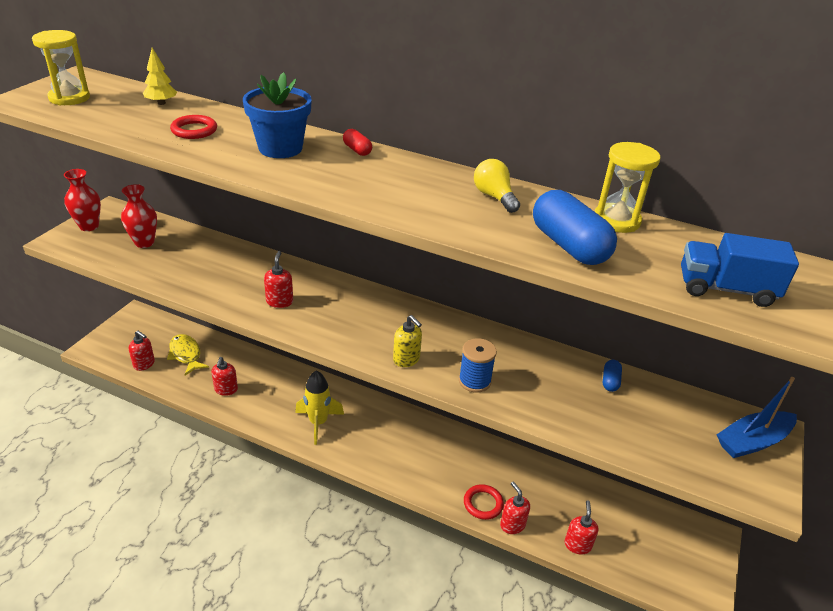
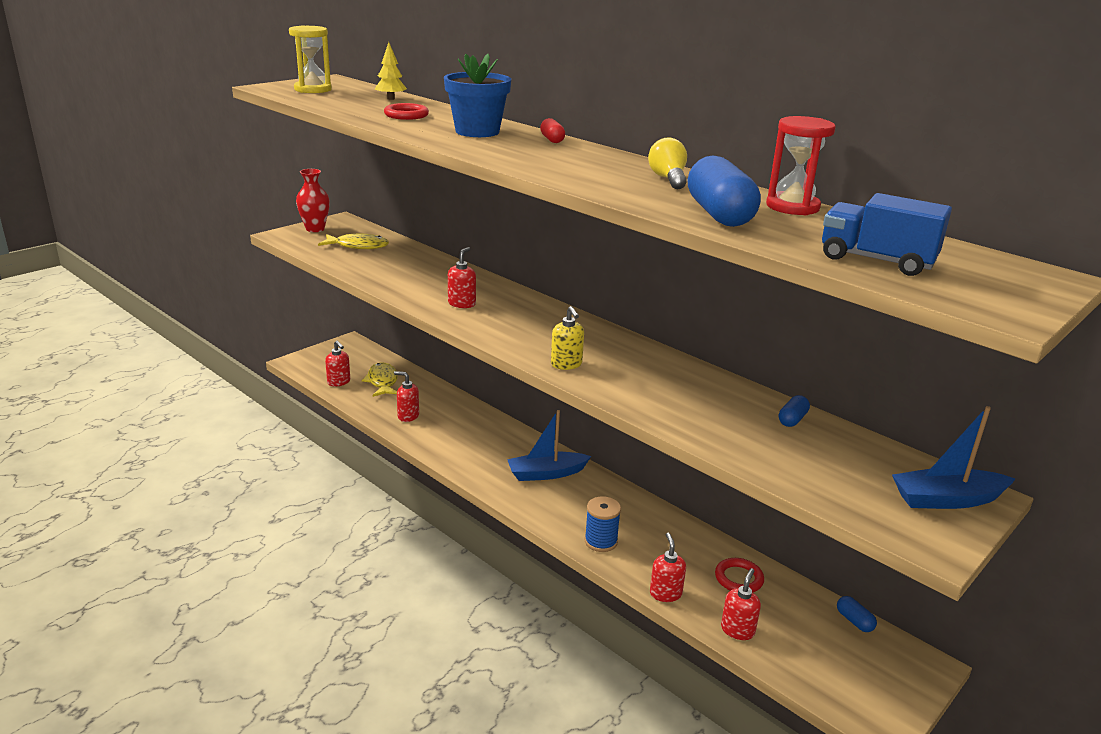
camera: 20 degrees right, 10 degrees down
red vase [121,184,157,248] -> yellow fish [318,233,389,249]
red soap dispenser [211,357,238,396] -> red soap dispenser turned 90 degrees clockwise [394,371,419,422]
yellow rocket [295,371,344,445] -> none
blue spool [459,338,497,393] -> blue spool moved to [585,496,621,552]
red ring [464,484,504,520] -> red ring moved to [715,558,764,592]
yellow hourglass [595,142,660,233] -> red hourglass [766,116,836,215]
none -> blue boat [507,410,591,481]
none -> blue capsule [837,596,877,632]

